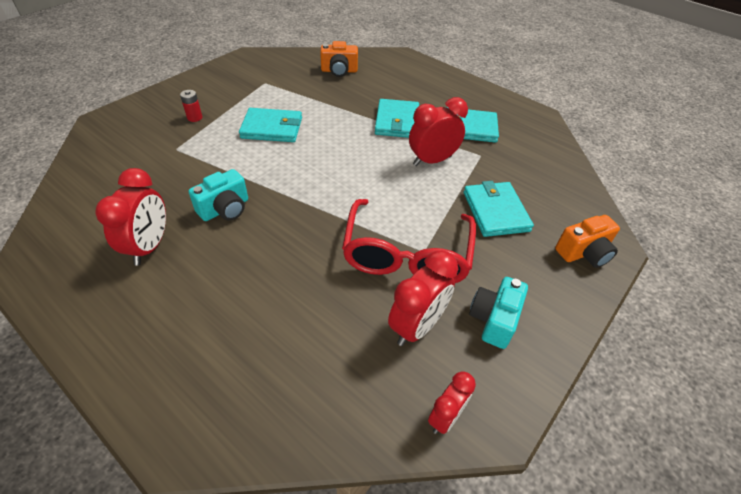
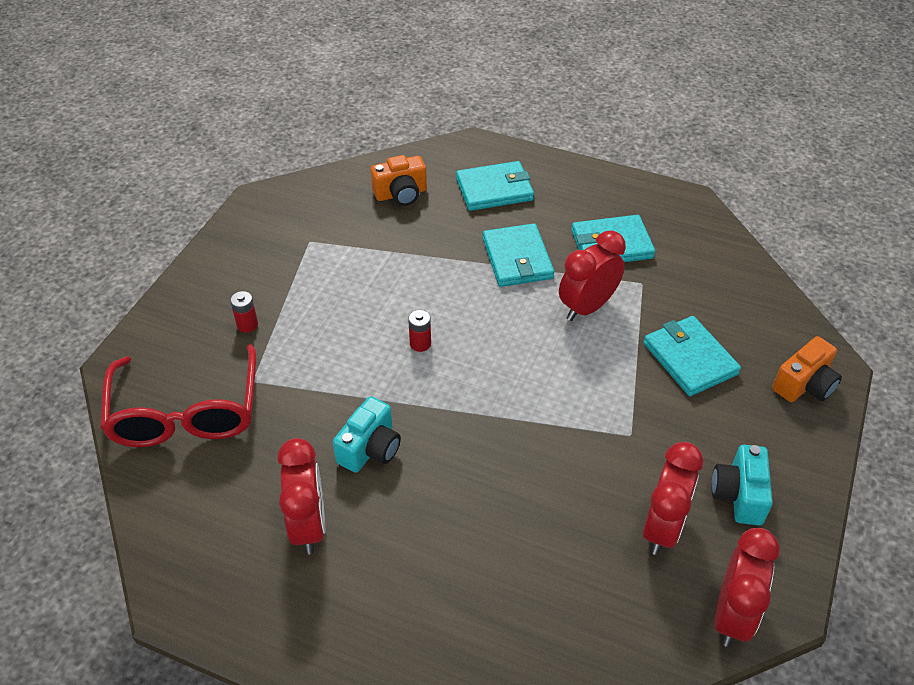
camera: 15 degrees left, 0 degrees up
turquoise wallet [239,108,302,142] -> turquoise wallet moved to [456,161,534,211]
red glasses [342,199,476,283] -> red glasses moved to [100,344,256,447]
red clock [428,371,476,434] -> red clock [714,528,780,647], size x1.63
none -> red battery [408,310,431,352]

